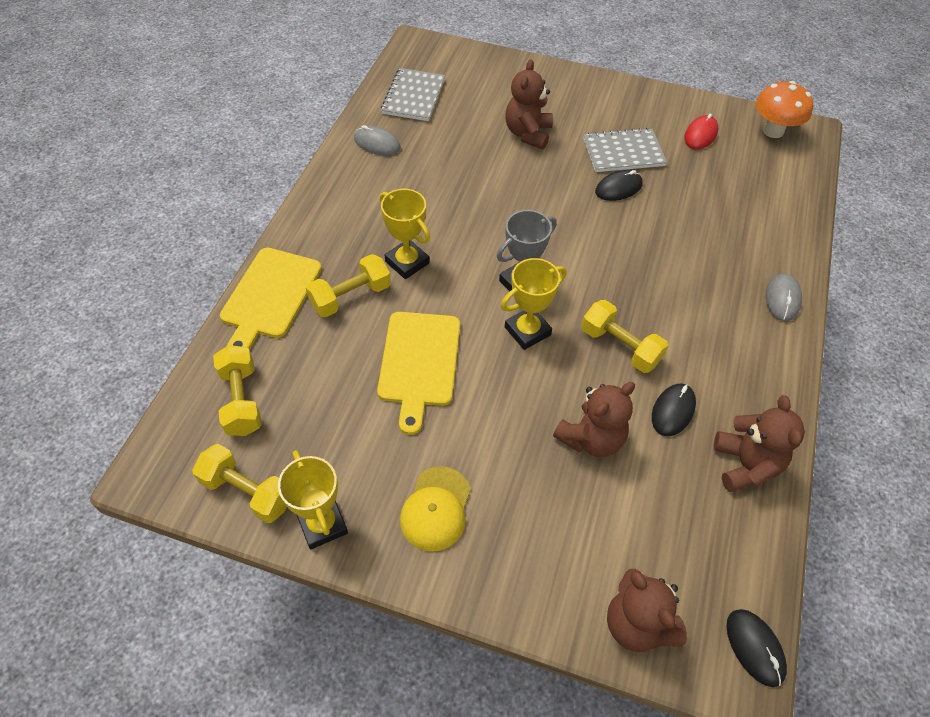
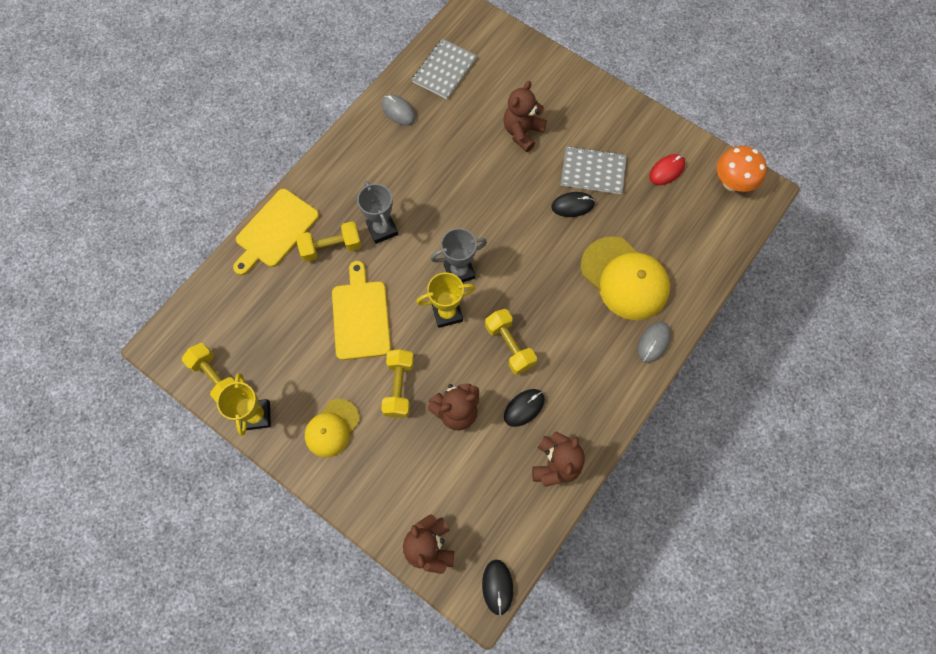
camera: 20 degrees right, 15 degrees up
yellow dumbbell [213,345,262,436] -> yellow dumbbell moved to [381,349,414,418]
yellow cutting board [377,312,460,435] -> yellow cutting board turned 150 degrees clockwise [332,261,391,360]
yellow trophy [380,189,430,279] -> grey trophy [357,181,398,244]
none -> yellow cap [581,236,670,320]

